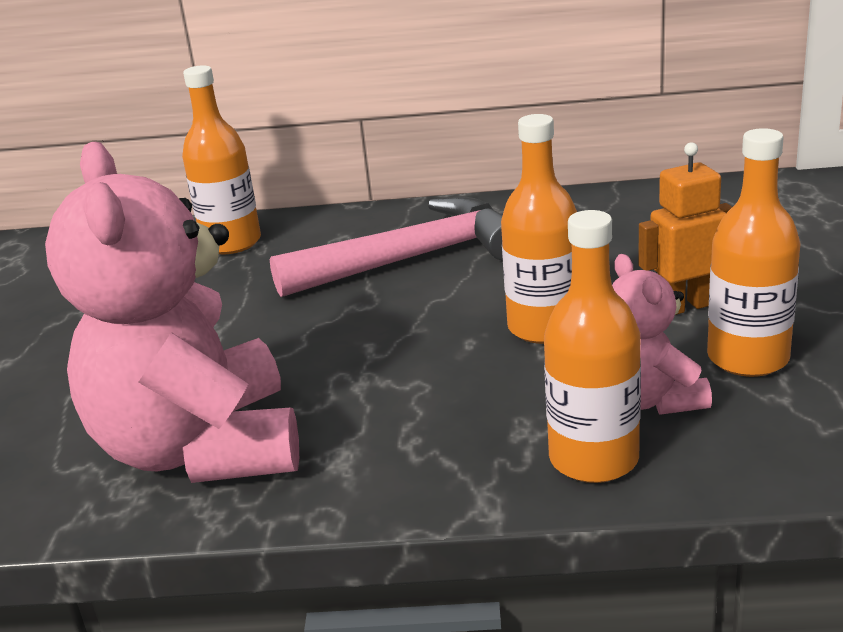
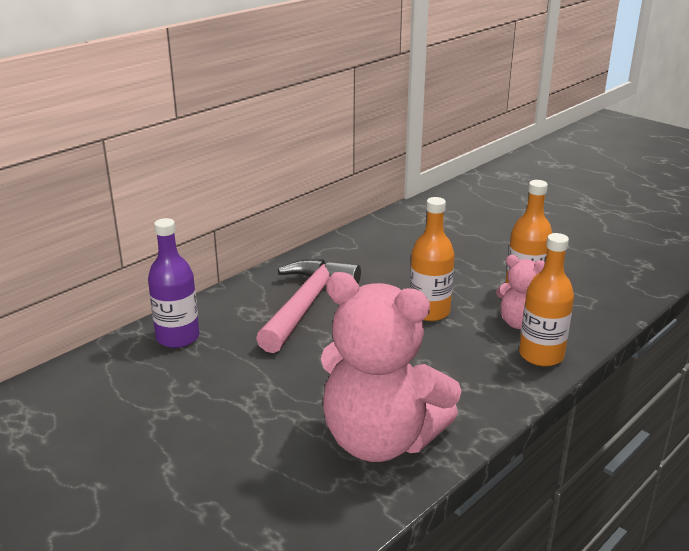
camera: 50 degrees left, 0 degrees up
orange bottle [182,65,261,254] -> purple bottle [148,218,200,348]
orange robot [638,142,732,315] -> none

